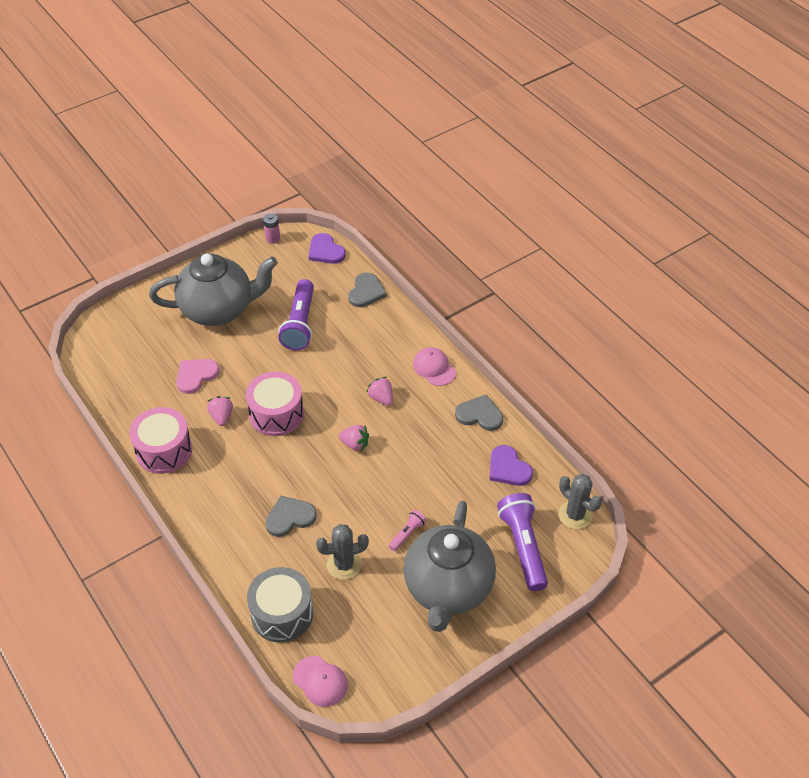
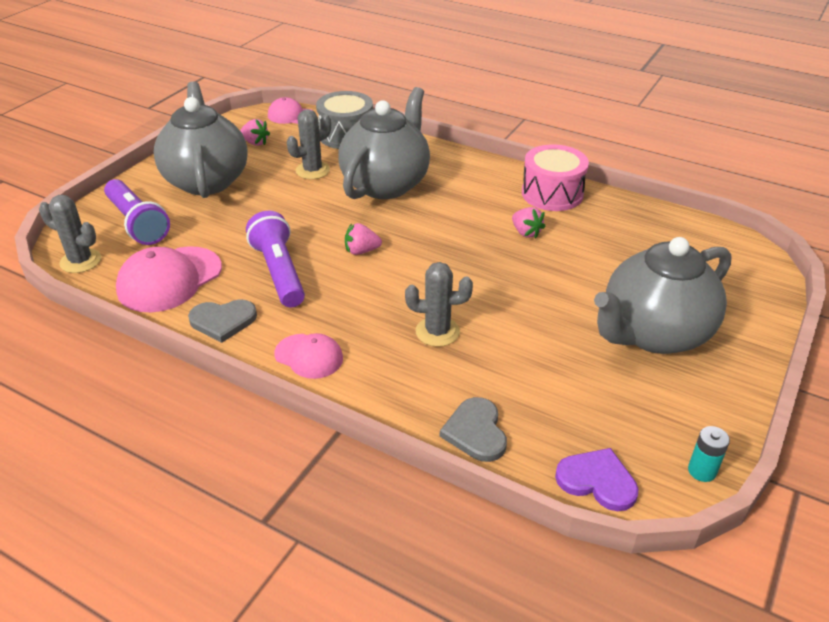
camera: 155 degrees right, 10 degrees down
pink heart [176,359,219,394] -> none
pink drum [246,372,304,436] -> none
pink battery [263,213,280,244] -> turquoise battery [688,426,730,482]
grey heart [265,496,317,537] -> grey teapot [338,87,430,199]
purple flashlight [279,279,314,350] -> purple flashlight moved to [246,210,305,307]
pink strawberry [366,377,393,406] -> pink strawberry moved to [240,119,270,146]
pink flashlight [388,510,427,551] -> none
purple heart [490,445,533,486] -> pink cap [116,246,222,312]
none -> grey cactus [405,262,473,347]

